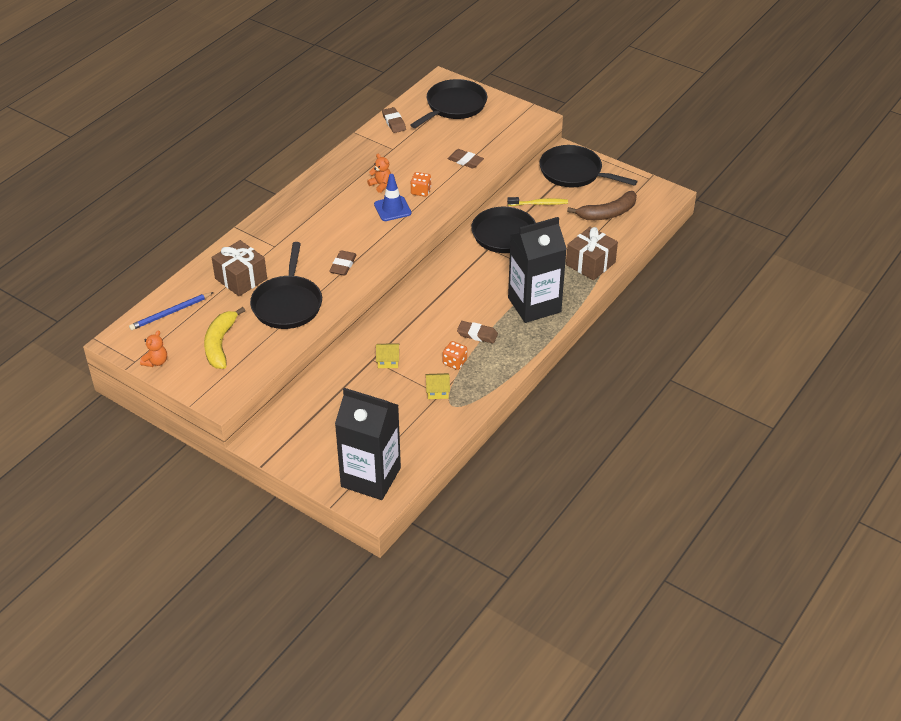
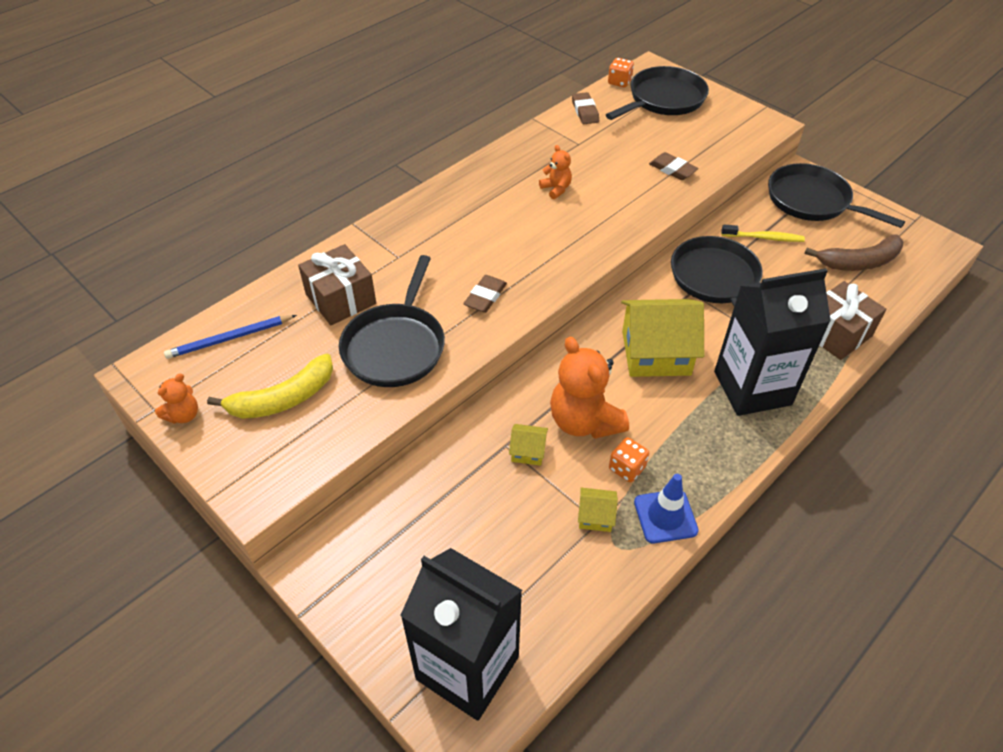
camera: 10 degrees right, 5 degrees up
yellow banana [204,307,245,369] -> yellow banana turned 135 degrees counterclockwise [207,354,333,419]
blue traffic cone [374,174,412,221] -> blue traffic cone moved to [634,474,699,543]
orange dice [410,172,431,197] -> orange dice moved to [608,58,634,87]
brown eraser [457,321,498,343] -> none
none -> orange teddy bear [550,336,629,439]
none -> yellow house [621,299,704,377]

